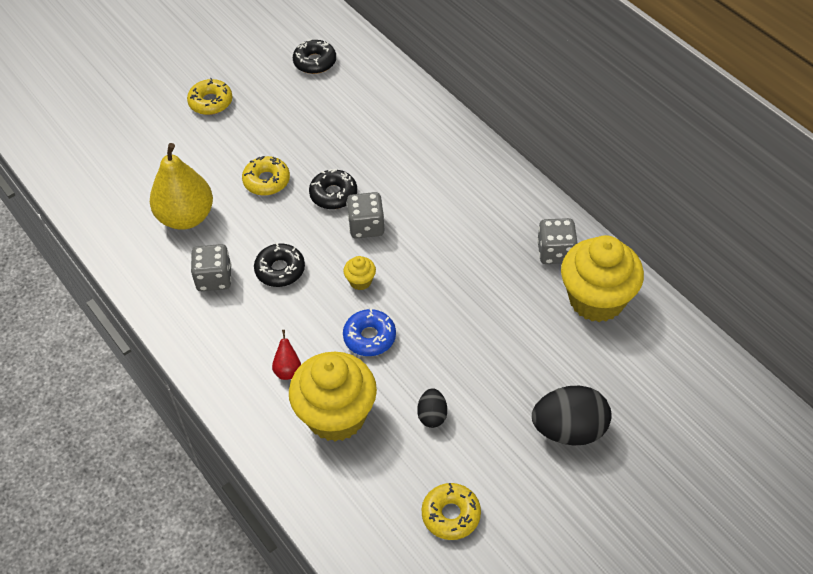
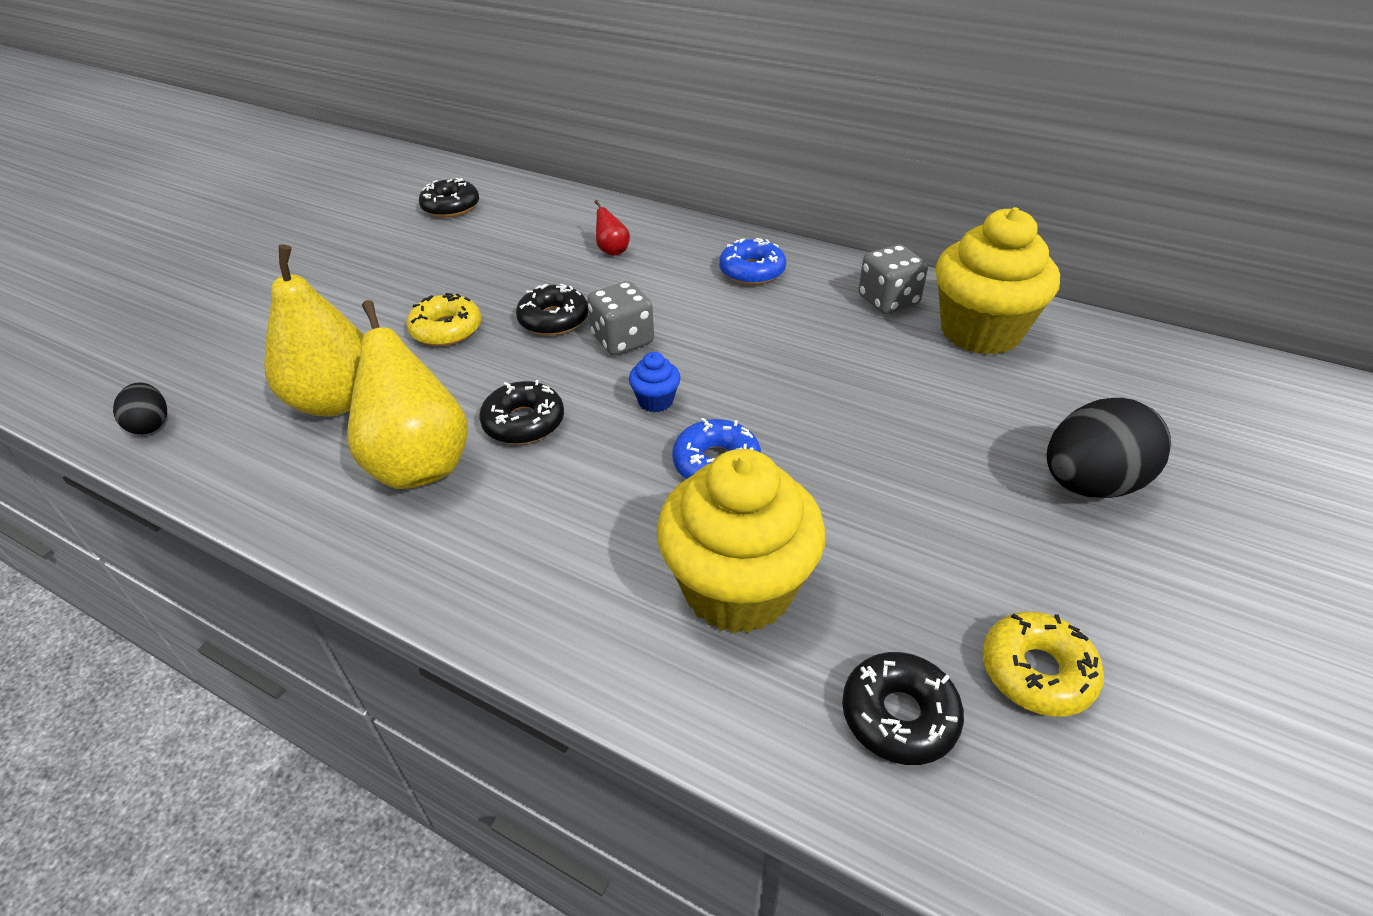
camera: 25 degrees left, 10 degrees down
yellow donut [187,78,233,115] -> none
grey dice [191,244,231,291] -> yellow pear [347,300,468,489]
red pear [272,330,301,380] -> red pear moved to [594,200,630,256]
yellow cupcake [343,256,376,290] -> blue cupcake [629,352,681,413]
black egg [417,388,447,428] -> black egg moved to [113,382,167,434]
none -> blue donut [719,238,786,285]
none -> black donut [842,652,964,765]

